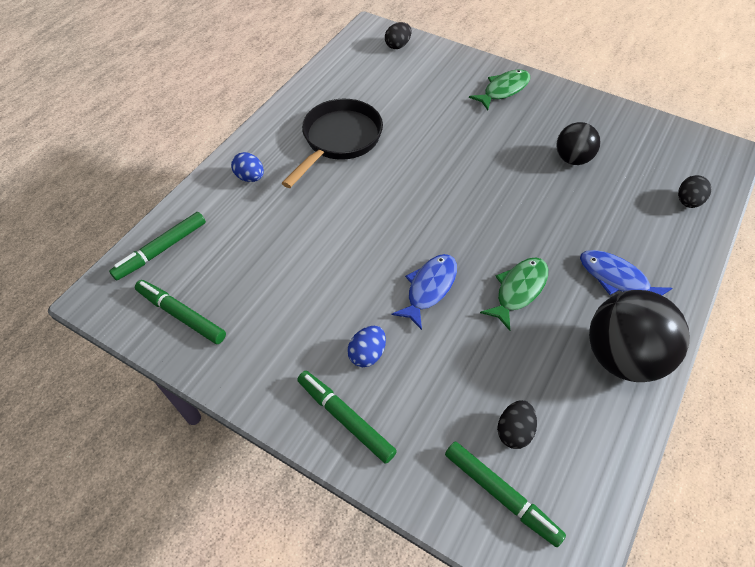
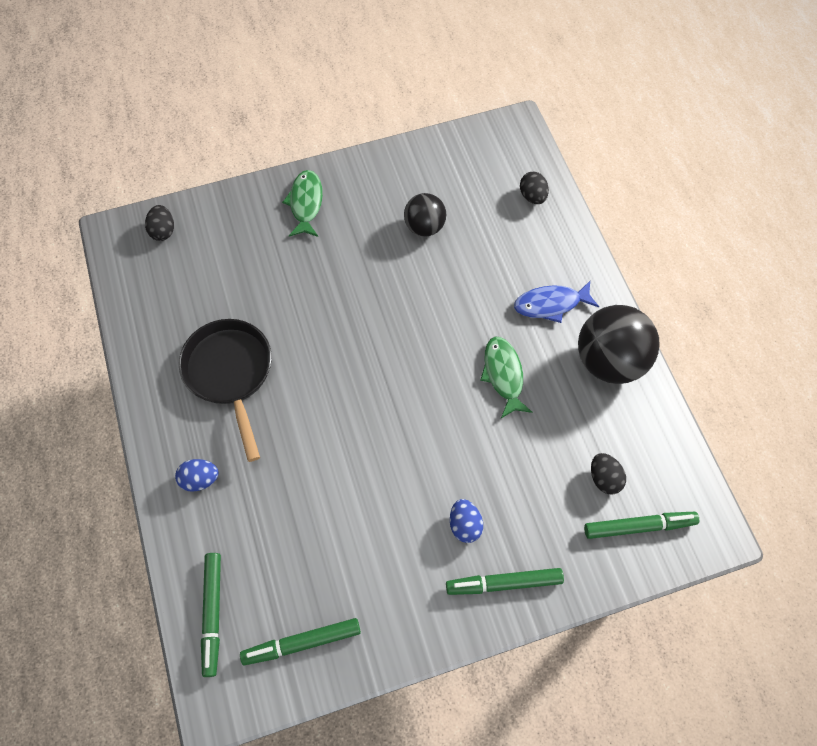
camera: 50 degrees left, 10 degrees up
blue fish [391,254,457,330] -> none

